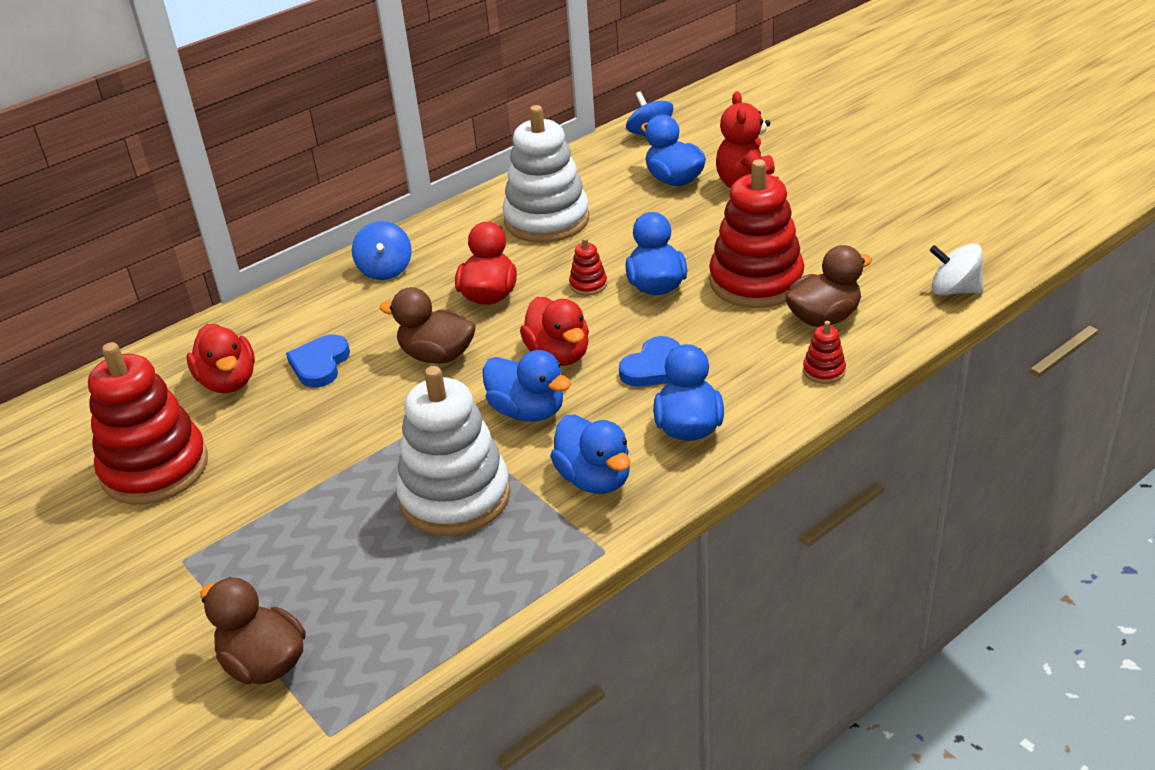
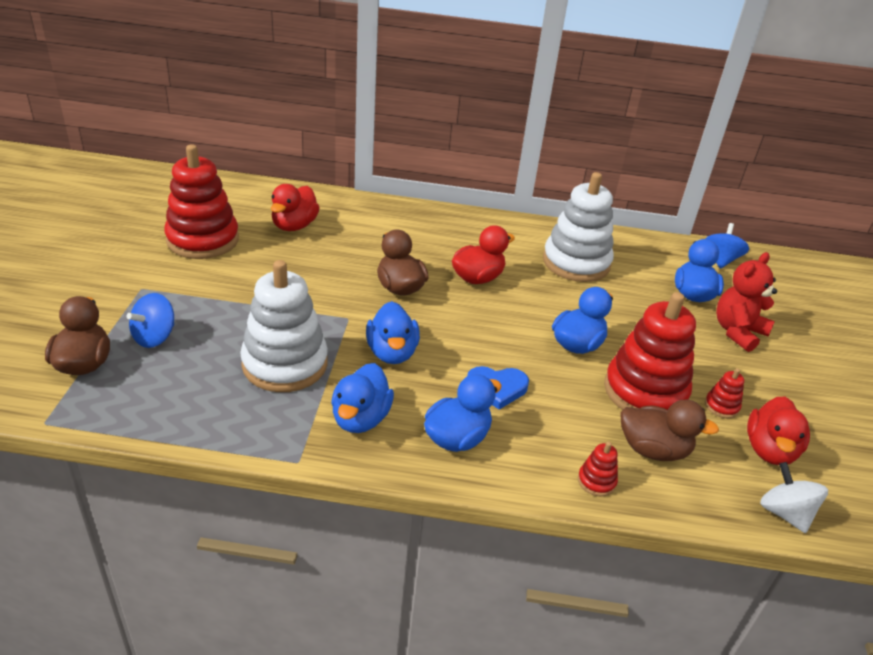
camera: 40 degrees right, 0 degrees up
blue heart [286,334,350,388] -> none
blue spinning top [352,221,412,280] -> blue spinning top moved to [126,293,174,348]
red duck [520,297,589,366] -> red duck moved to [747,397,810,465]
red stacking toy [569,238,607,295] -> red stacking toy moved to [705,368,744,418]

